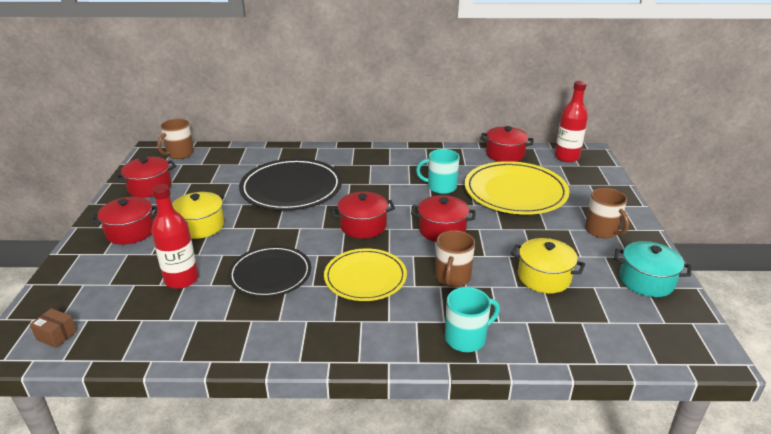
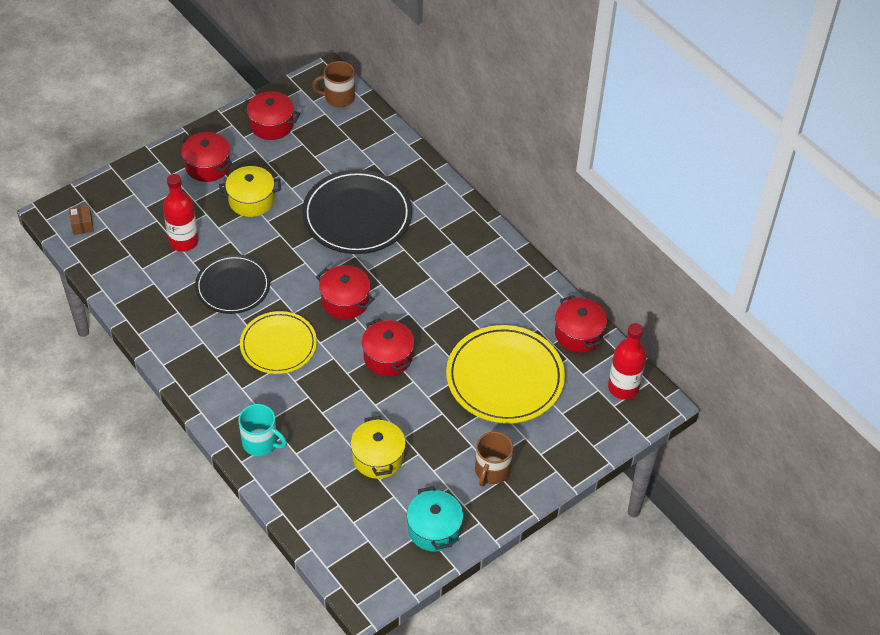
camera: 50 degrees right, 20 degrees up
turquoise mug [416,149,460,194] -> none
brown mug [435,230,475,287] -> none

